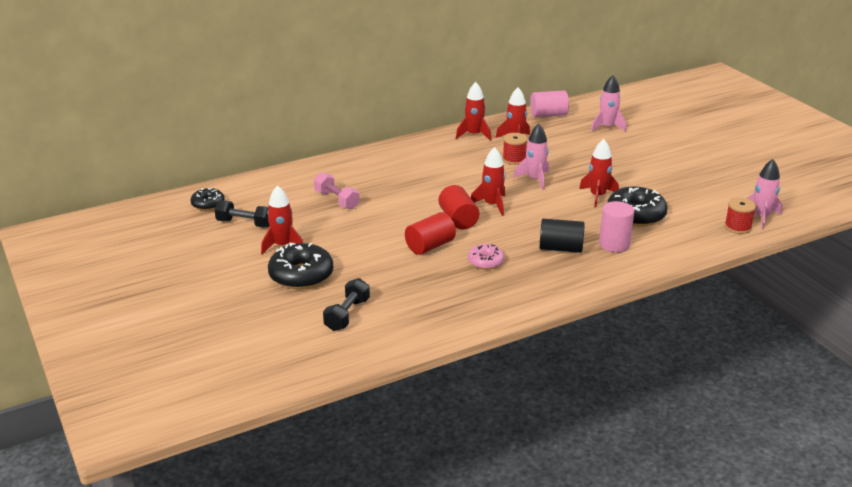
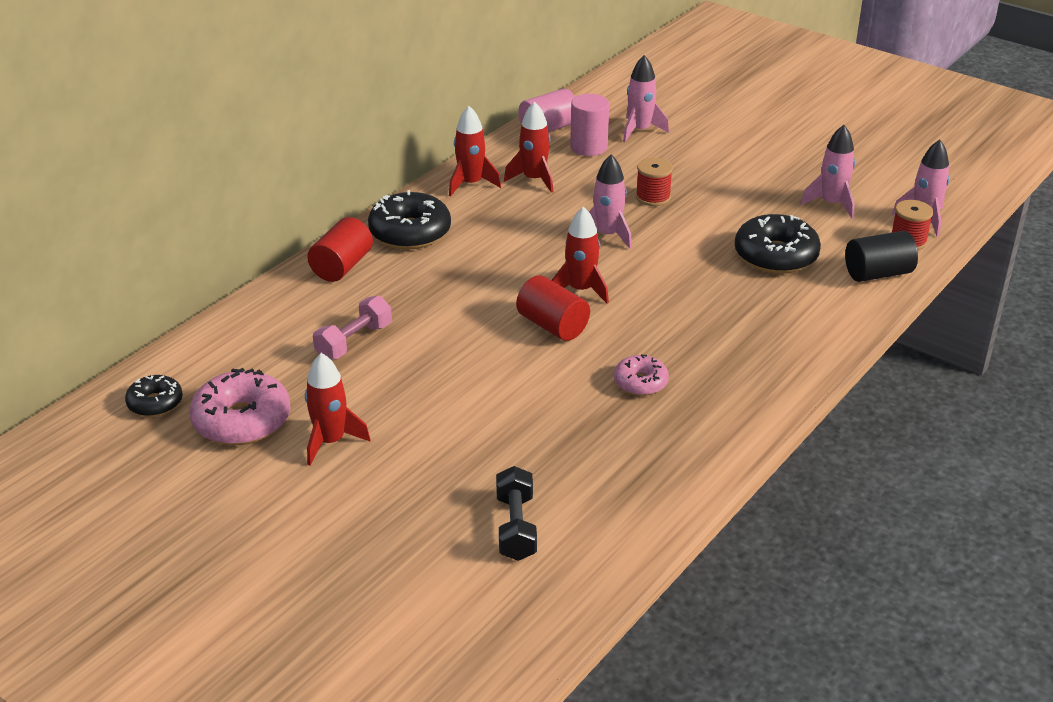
camera: 25 degrees left, 5 degrees up
black dumbbell [215,200,270,228] -> pink donut [190,368,291,445]
black donut [268,243,333,289] -> black donut moved to [368,190,451,249]
pink dumbbell [314,172,360,209] -> pink dumbbell turned 75 degrees counterclockwise [313,295,392,360]
red cylinder [405,212,456,255] -> red cylinder moved to [307,217,373,282]
red spool [503,133,528,165] -> red spool moved to [636,158,673,206]
black cylinder [539,219,585,253] -> black cylinder moved to [845,231,918,282]
red rocket [579,139,619,207] -> none
pink cylinder [599,201,634,253] -> pink cylinder moved to [570,94,609,156]
none -> pink rocket [801,125,855,219]

